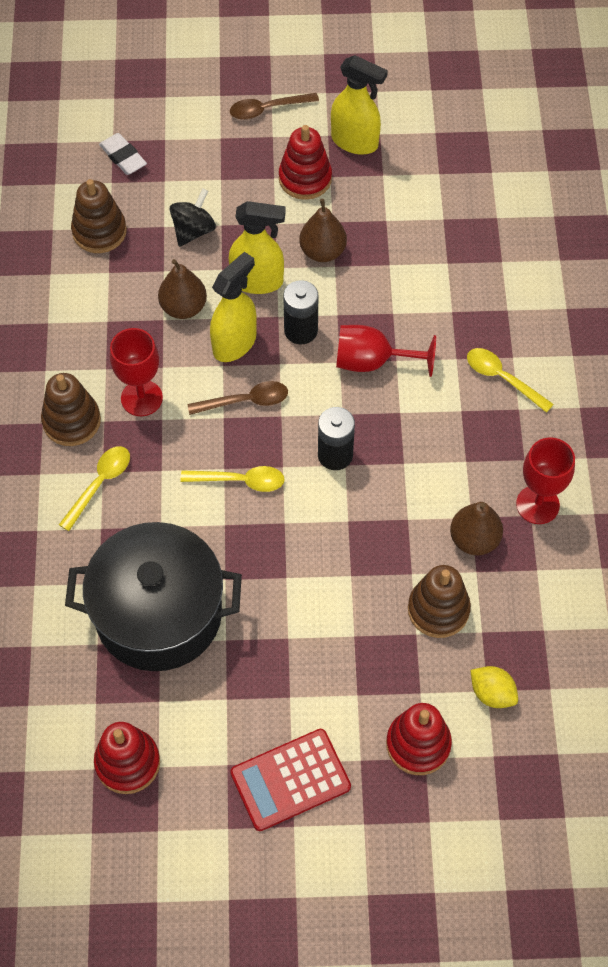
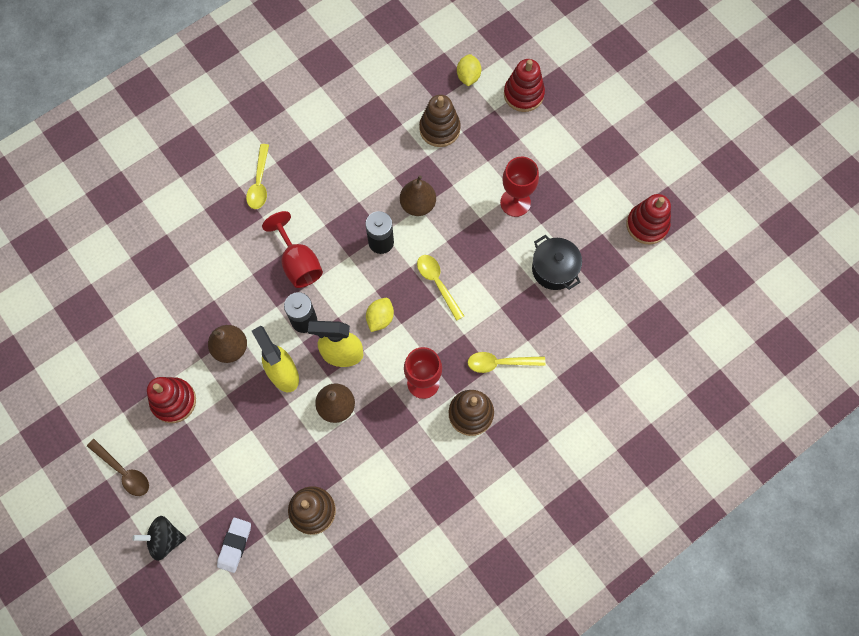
camera: 125 degrees left, 10 degrees up
black pot [65,522,242,671] -> black pot [532,235,582,290], size x0.51
black spinning top [170,188,216,247] -> black spinning top moved to [133,516,187,561]
brown spoon [187,381,288,415] -> yellow lemon [366,298,394,332]
red calculator [230,729,351,831] -> none
yellow spray bottle [331,55,388,155] -> none
brown pear [450,502,503,555] -> brown pear moved to [400,175,436,216]
red goblet [516,437,575,524] -> red goblet moved to [500,157,539,217]

